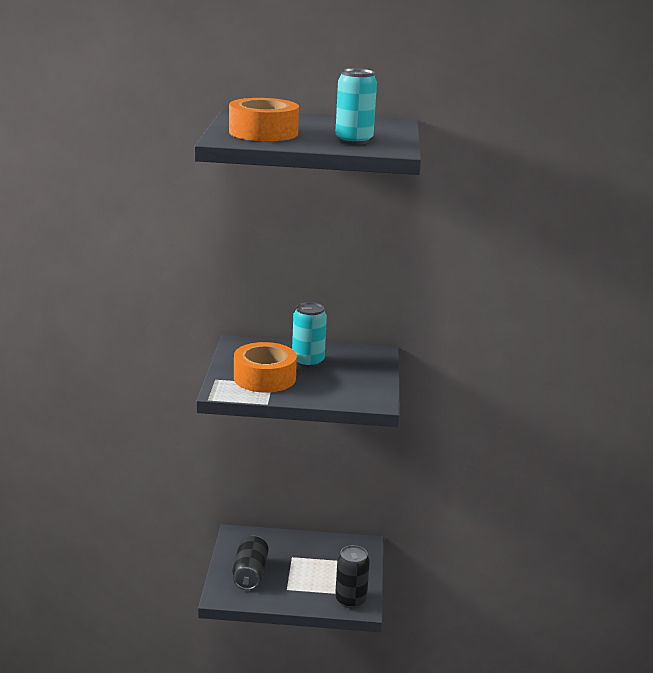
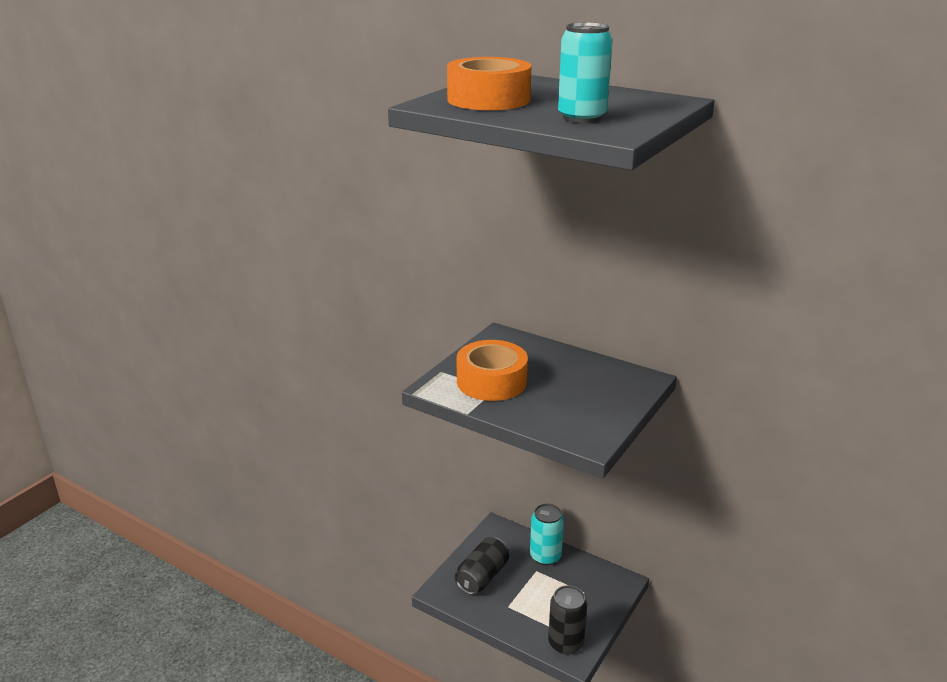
camera: 30 degrees right, 5 degrees up
turquoise can [292,302,327,367] -> turquoise can moved to [530,503,564,566]

